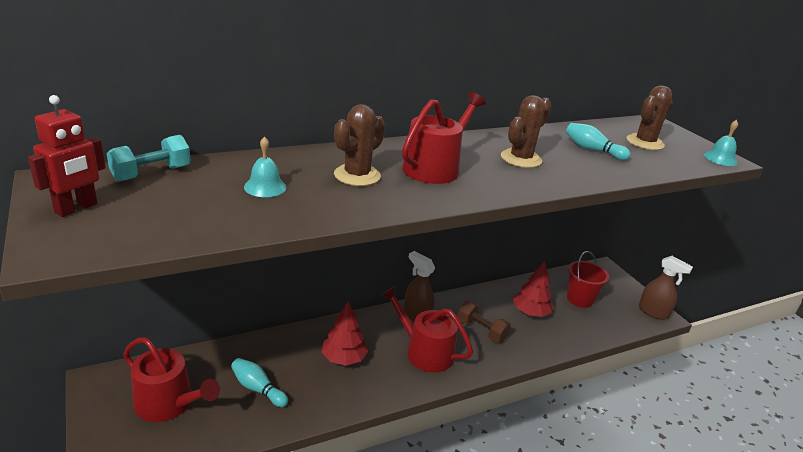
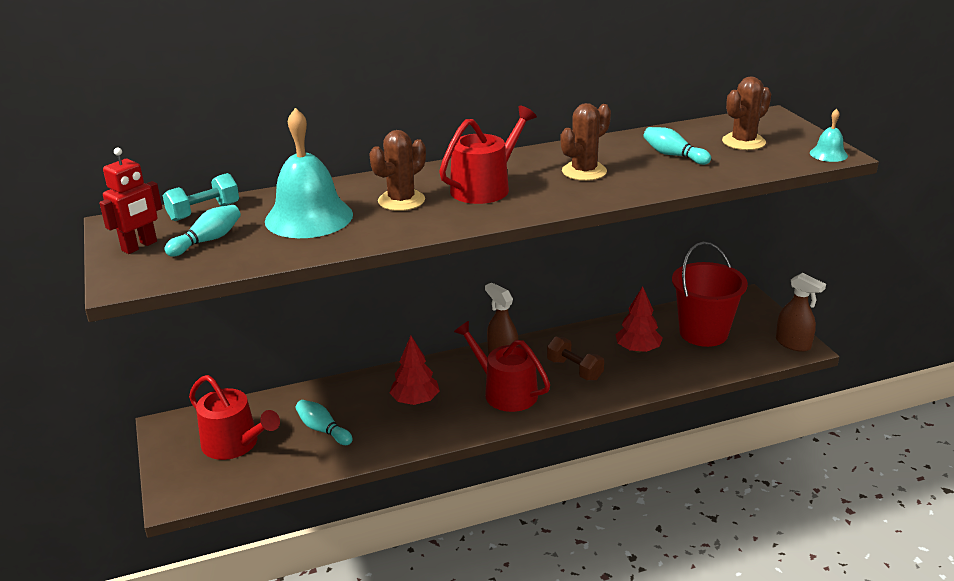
camera: 10 degrees right, 0 degrees up
turquoise bell [244,136,286,197] -> turquoise bell [265,108,353,238], size x2.17
red bucket [567,251,609,308] -> red bucket [672,242,748,347], size x1.53
none -> turquoise bowling pin [164,205,241,257]

